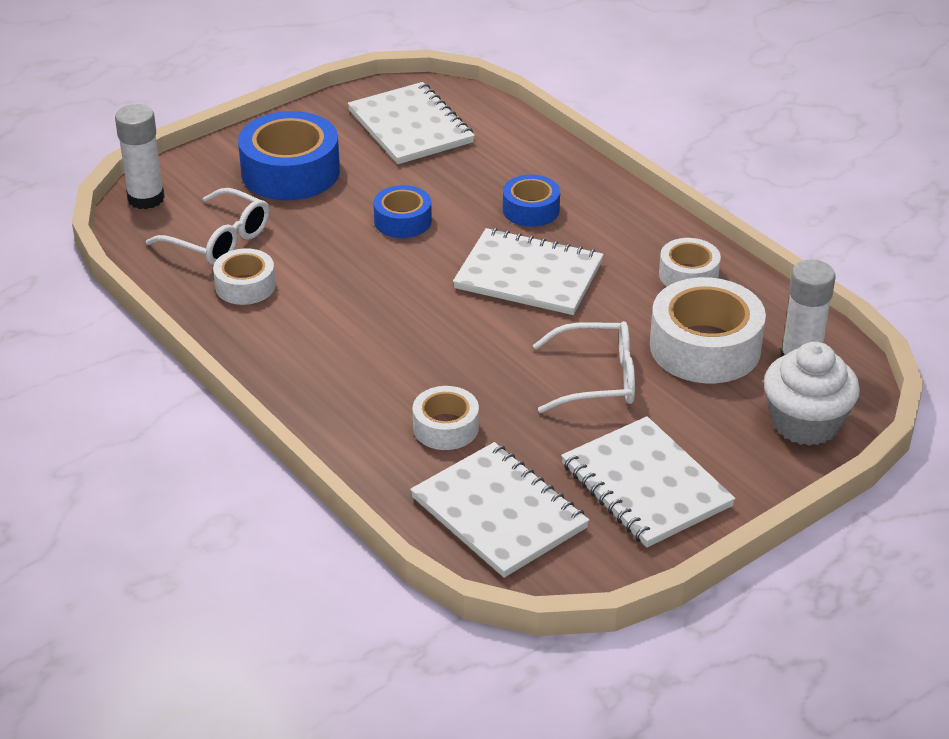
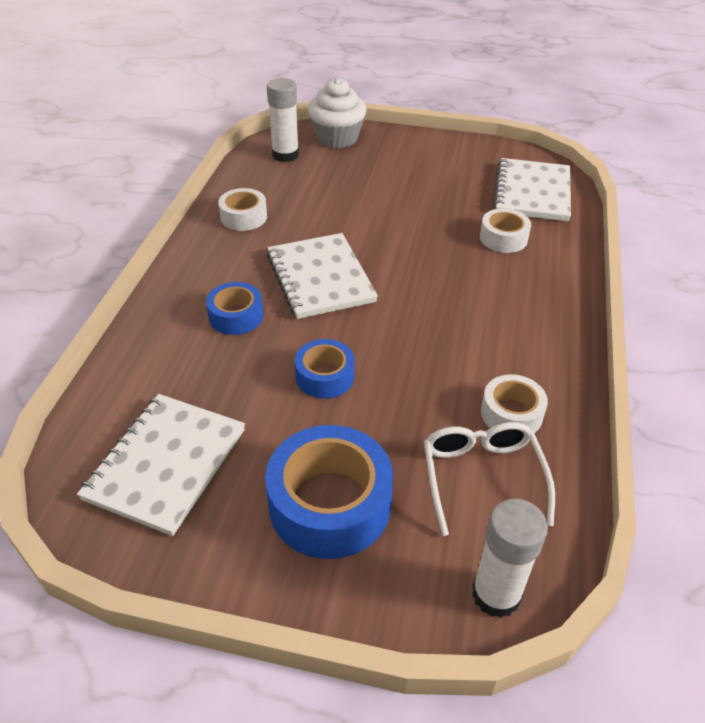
camera: 130 degrees left, 5 degrees up
white glasses [533,321,635,413] -> none
white notebook [561,416,736,547] -> none
white tape [650,277,766,383] -> none

